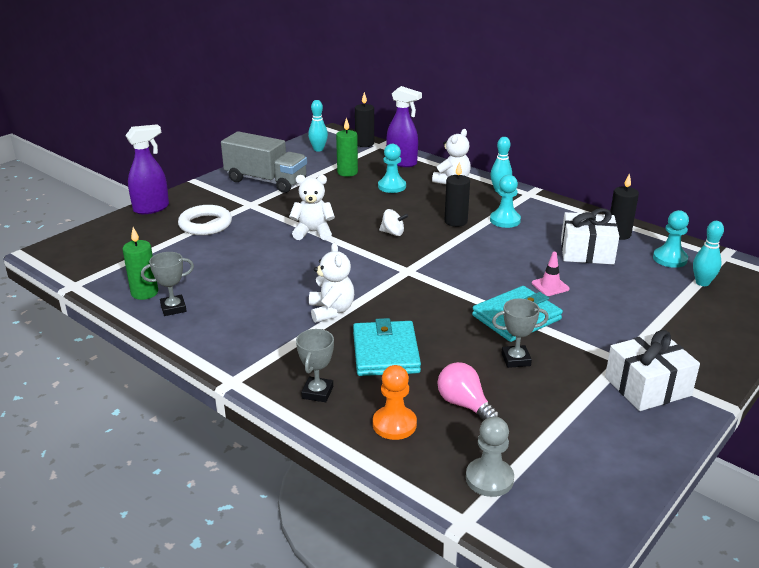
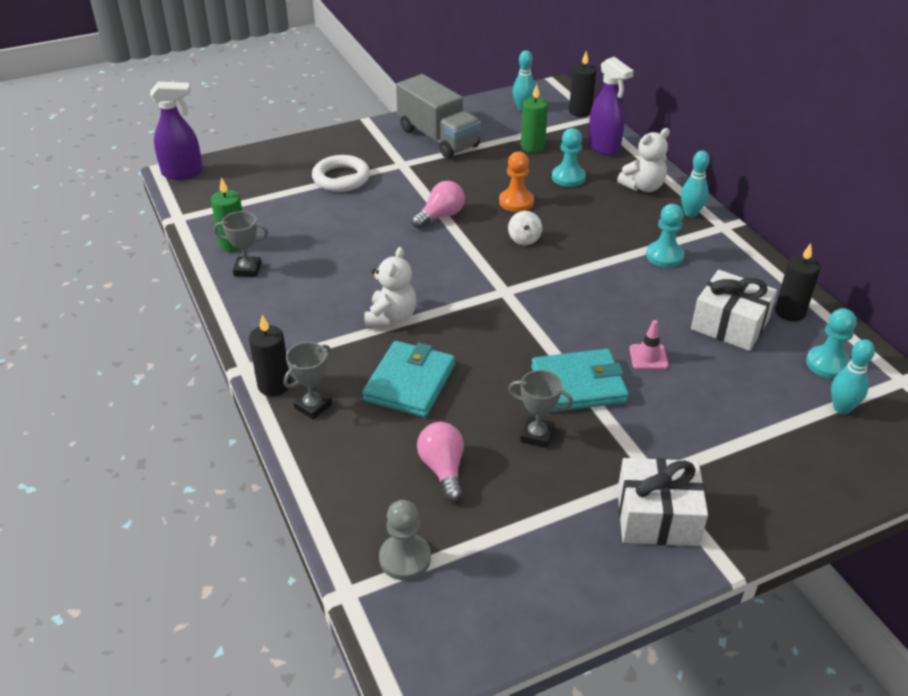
camera: 25 degrees right, 10 degrees up
purple spray bottle [125,124,169,214] -> purple spray bottle moved to [150,82,203,180]
white teddy bear [289,175,335,240] -> pink light bulb [412,181,465,228]
orange pawn [373,365,417,440] -> orange pawn moved to [499,152,534,212]
white spinning top [379,209,408,236] -> white spinning top turned 45 degrees clockwise [508,211,542,245]
black candle [445,162,470,227] -> black candle moved to [249,315,291,396]

